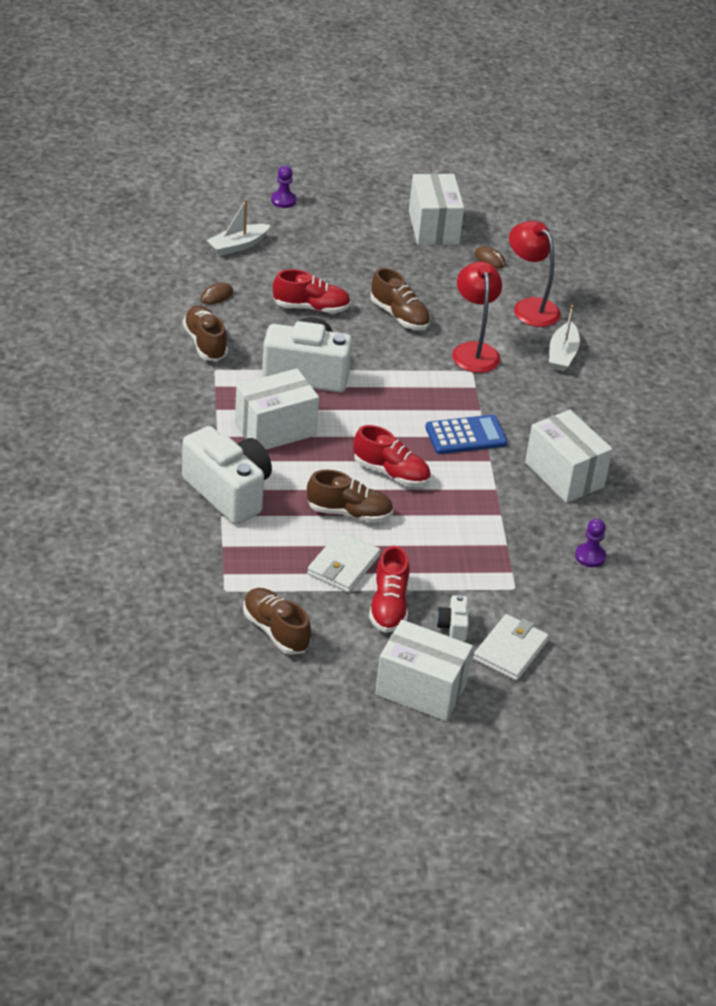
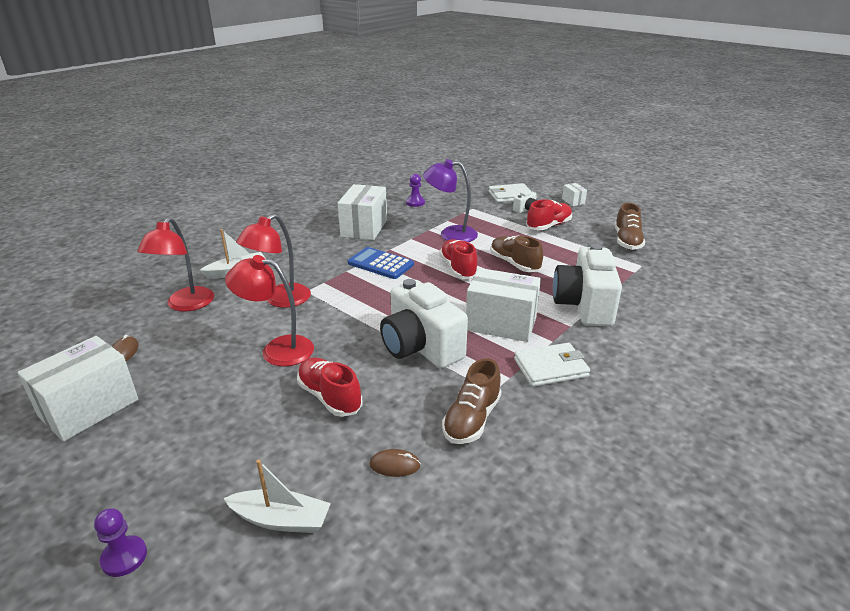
camera: 130 degrees left, 10 degrees down
white wallet [307,531,381,593] -> white wallet moved to [514,343,590,387]
brown shoe [370,268,431,330] -> red lamp [225,255,314,366]
white box [375,620,473,721] -> white box [562,183,587,206], size x0.46
none -> purple lamp [423,159,478,242]

